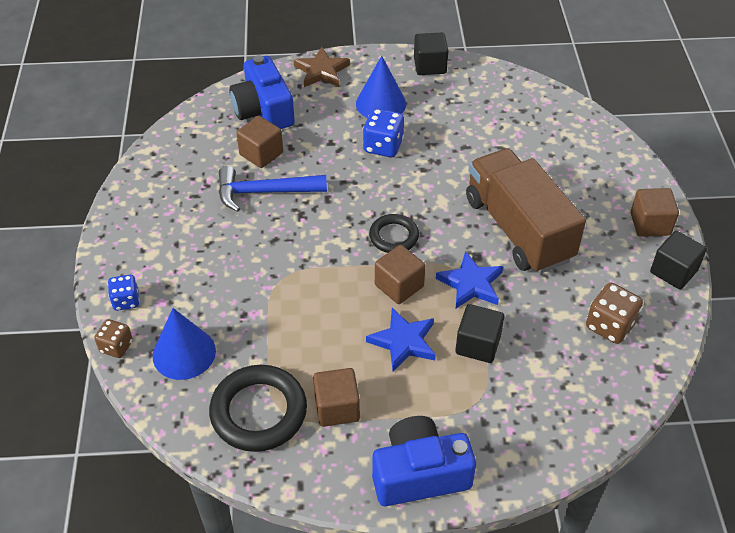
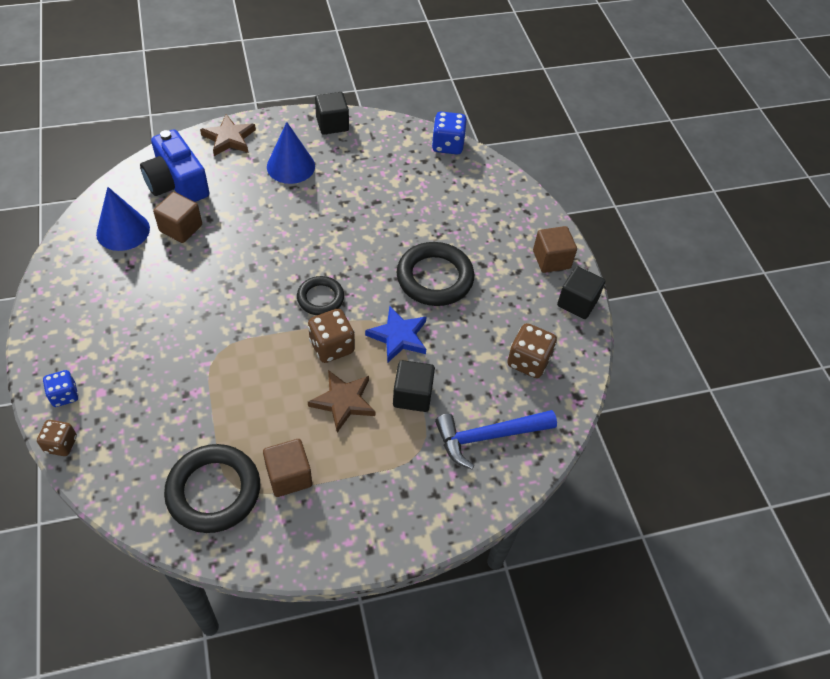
camera: 15 degrees left, 5 degrees up
blue cone [153,308,216,380] -> blue cone moved to [96,187,150,251]
blue hammer [219,166,327,212] -> blue hammer moved to [435,410,557,469]
blue dice [363,108,404,157] -> blue dice moved to [432,111,467,154]
blue star [366,308,436,371] -> brown star [308,370,375,433]
blue camera [372,416,476,506] -> none
brown cube [375,245,425,304] -> brown dice [308,309,355,363]
brown truck [466,148,586,274] -> black ring [397,242,474,306]

